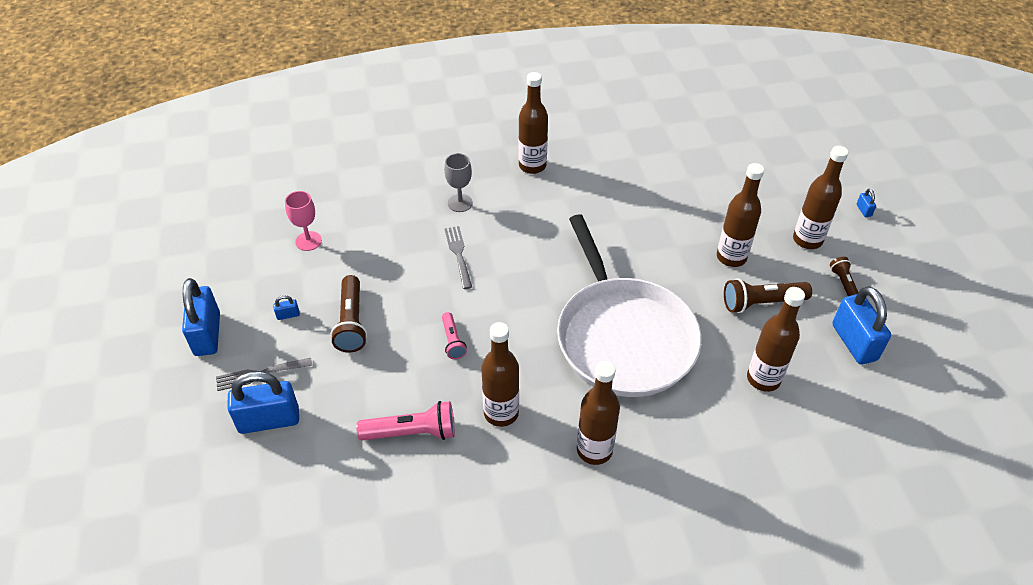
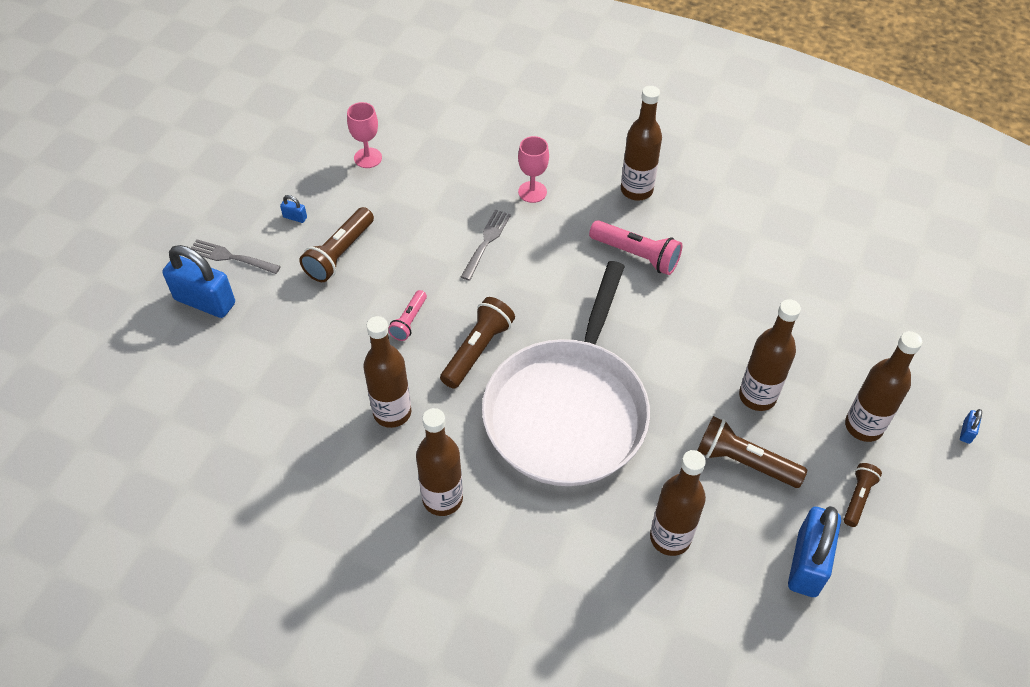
camera: 35 degrees right, 5 degrees up
blue padlock [182,278,220,356] -> none
pink flashlight [356,401,455,441] -> pink flashlight moved to [589,220,682,275]
grey goblet [444,153,473,212] -> pink goblet [518,136,549,203]
none -> brown flashlight [440,297,515,389]

